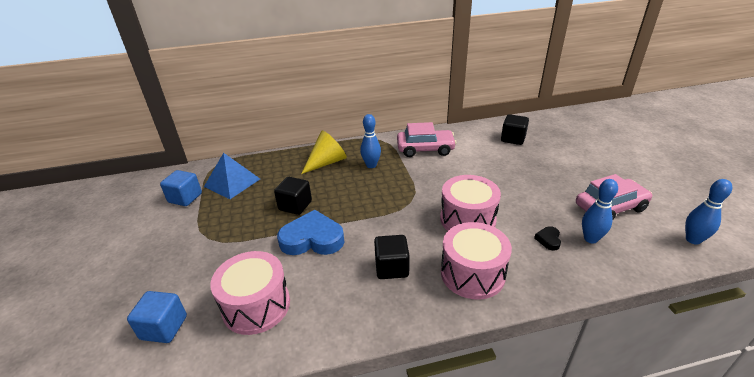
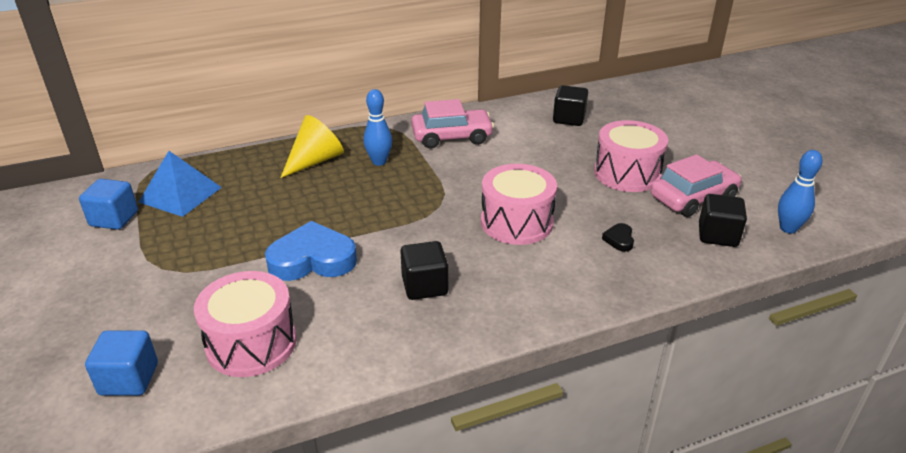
camera: 10 degrees left, 0 degrees up
black cube [274,177,312,215] -> black cube moved to [699,194,747,247]
pink drum [441,222,512,300] -> pink drum moved to [594,120,668,192]
blue bowling pin [582,179,618,244] -> none

